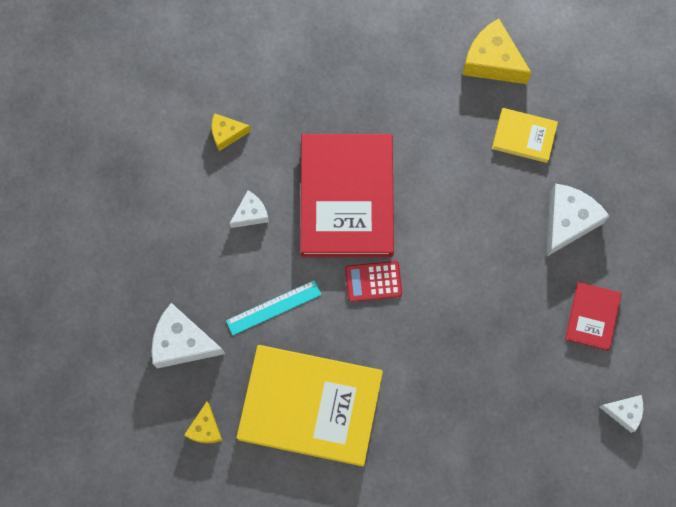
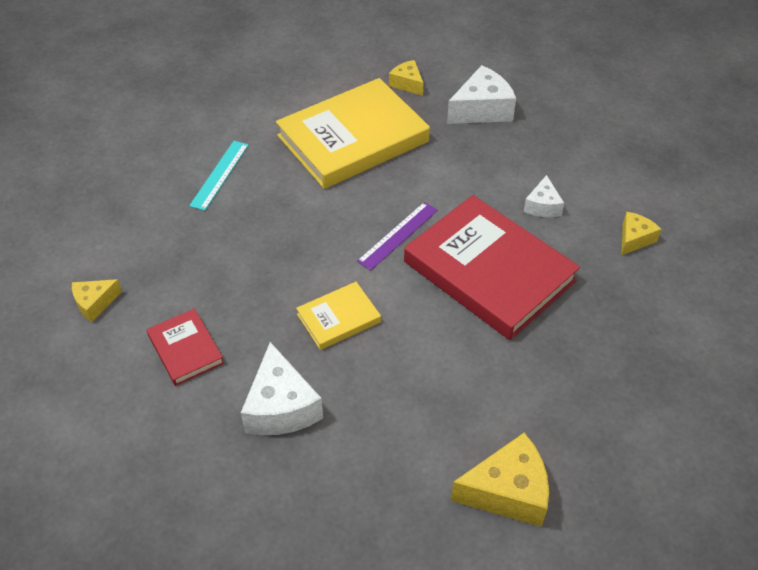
camera: 135 degrees right, 25 degrees down
turquoise ruler [226,280,321,335] -> turquoise ruler moved to [189,141,249,211]
red calculator [345,261,402,302] -> purple ruler [357,202,438,271]
yellow book [492,108,558,163] -> yellow book moved to [296,282,381,350]
white cheese [599,395,643,433] -> yellow cheese [72,279,122,322]

